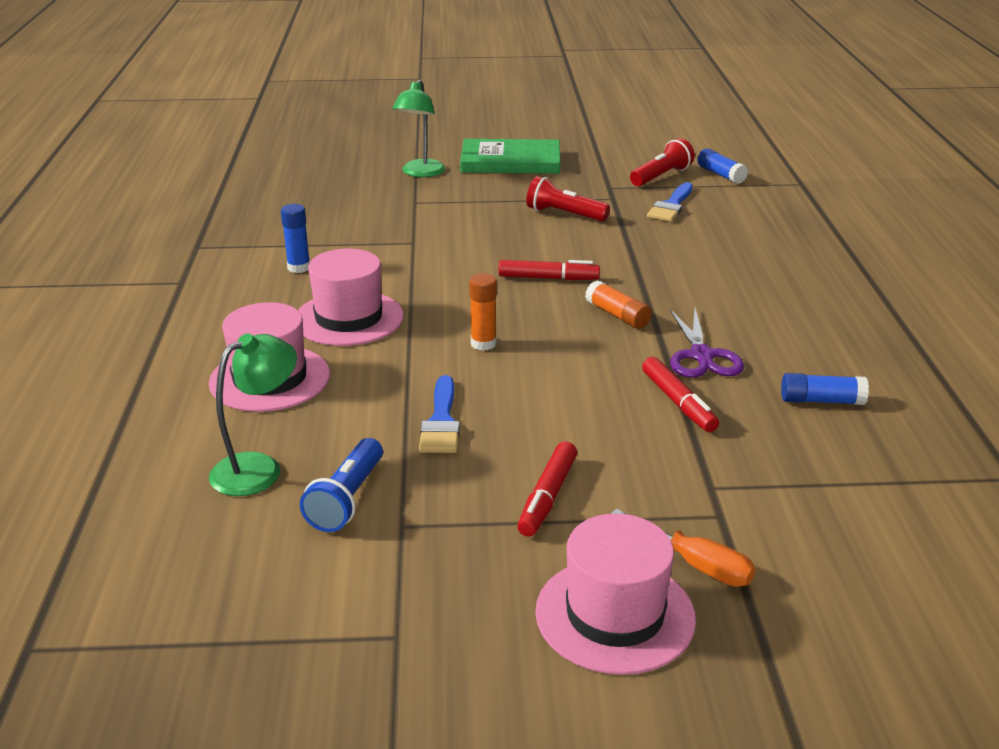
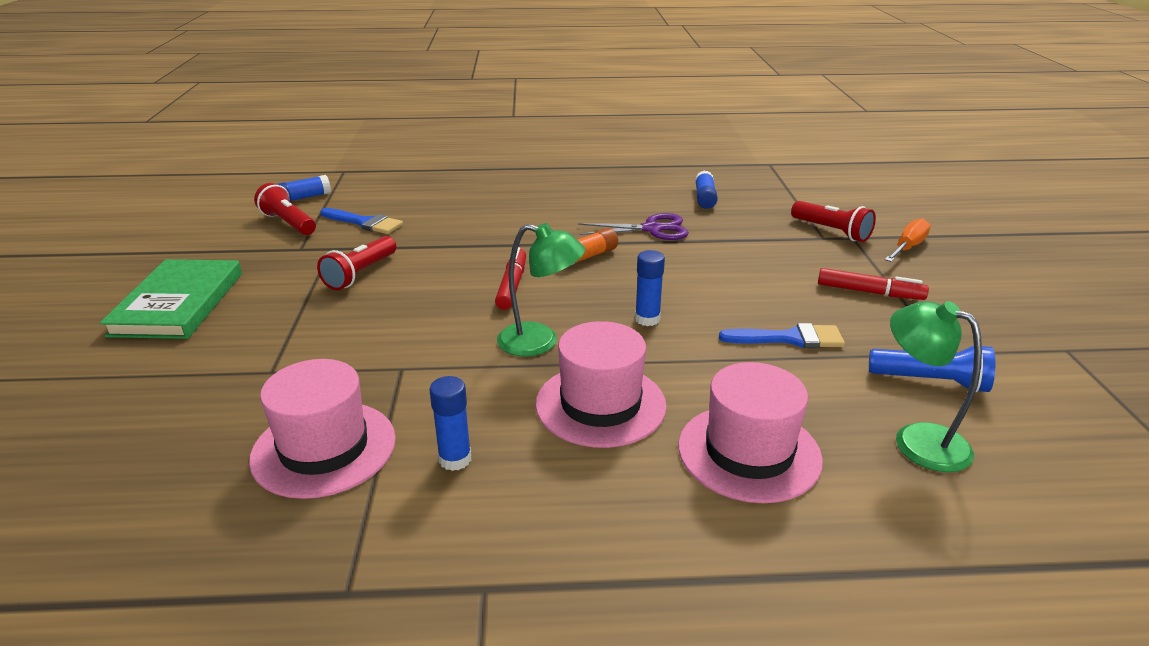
camera: 90 degrees left, 0 degrees up
green lamp [392,79,446,177] -> green lamp moved to [497,223,585,357]
orange glue stick [469,273,497,351] -> blue glue stick [635,250,665,326]
pink hat [535,513,696,675] -> pink hat moved to [249,359,396,499]
red marker [642,357,719,432] -> none
none -> red flashlight [791,201,876,242]

